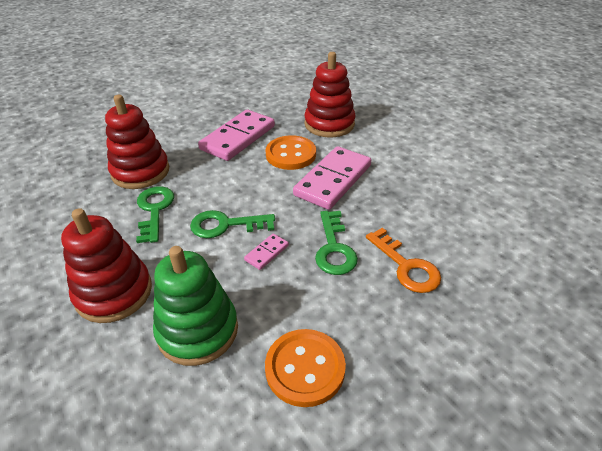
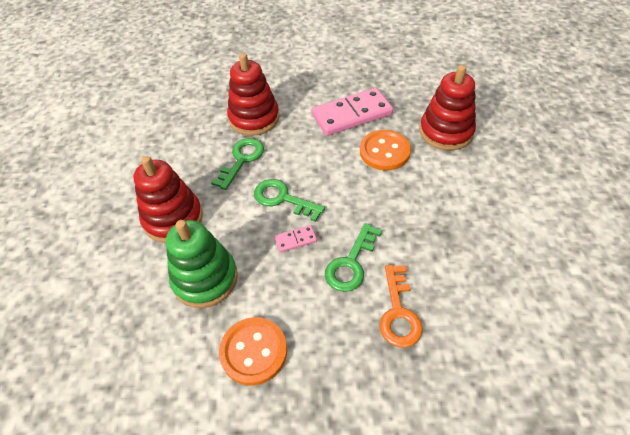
camera: 35 degrees right, 10 degrees up
pink domino [293,146,371,210] -> none

